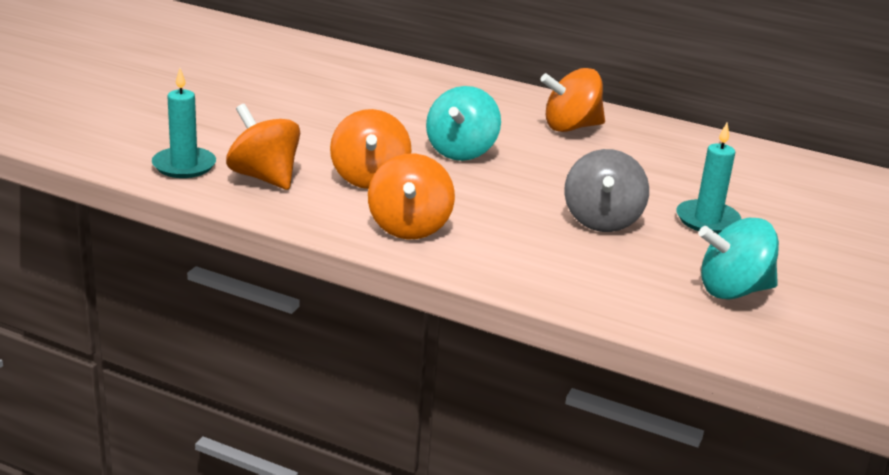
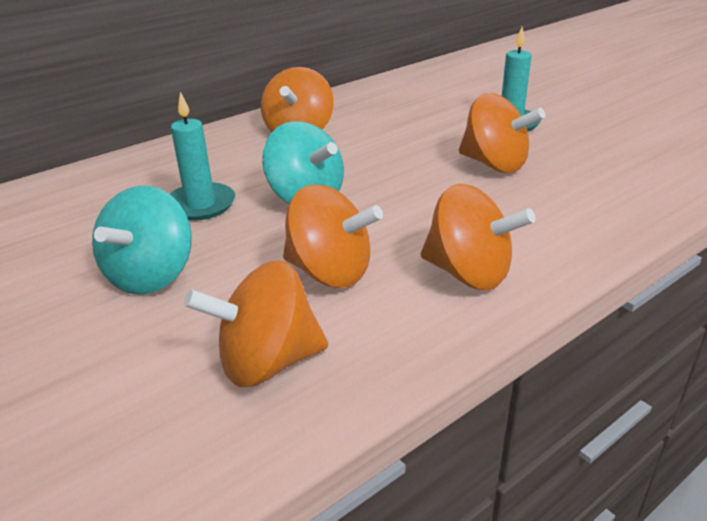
camera: 60 degrees left, 5 degrees up
turquoise candle [152,68,216,178] -> turquoise candle moved to [170,92,235,221]
grey spinning top [564,149,649,232] -> orange spinning top [459,93,545,173]
turquoise spinning top [698,218,779,300] -> turquoise spinning top moved to [92,186,192,295]

